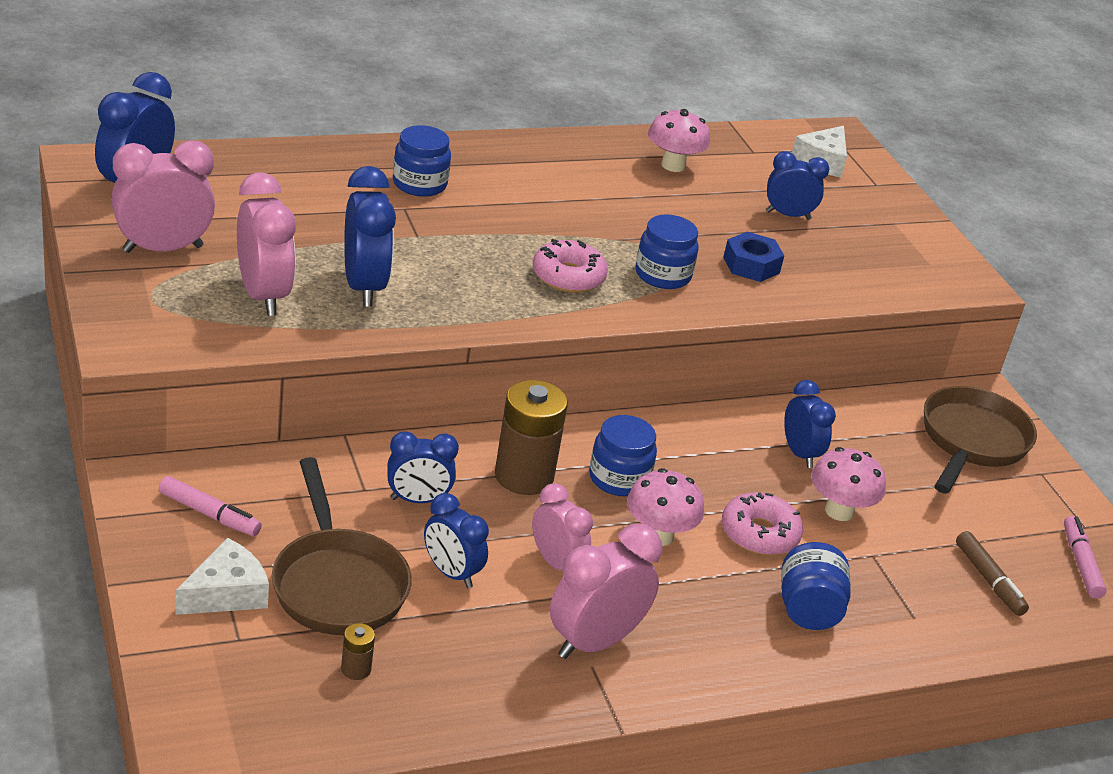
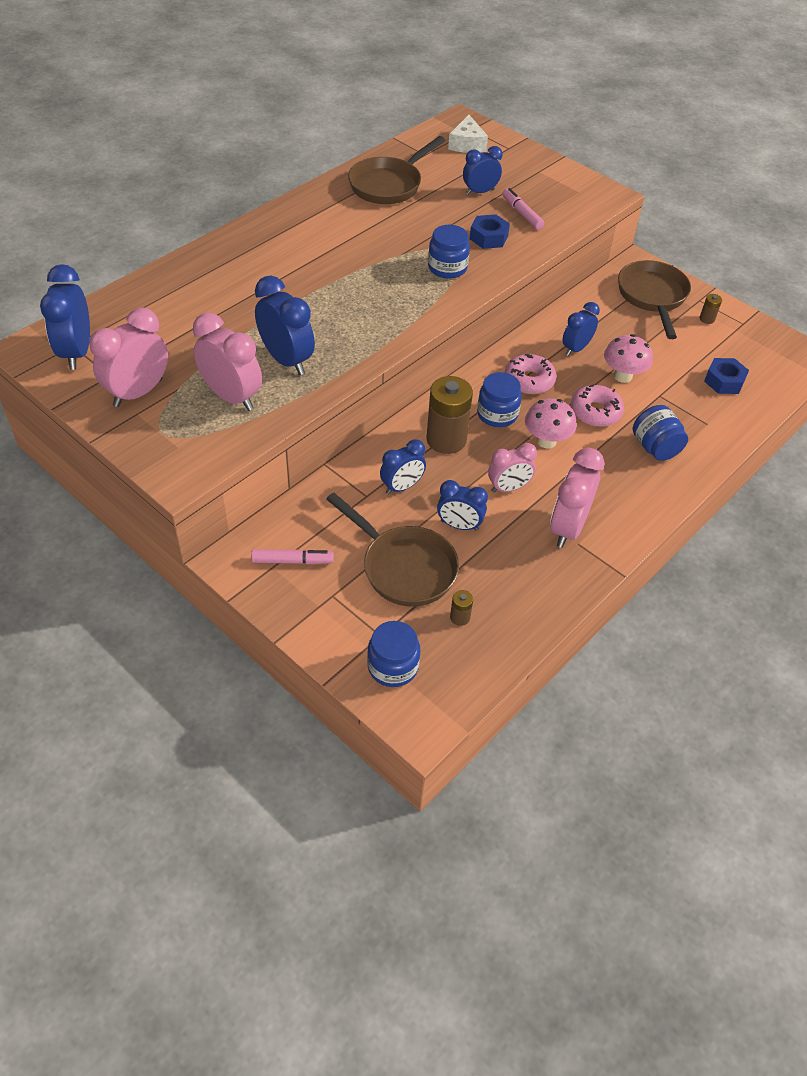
camera: 25 degrees left, 15 degrees up
white cheese [176,538,269,615] -> none
blue jar [393,125,451,197] -> blue jar moved to [367,621,420,687]
pink clock [532,483,593,570] -> pink clock turned 135 degrees clockwise [488,443,537,493]
pink donut [533,239,608,293] -> pink donut moved to [505,354,556,394]
pink mushroom [648,109,710,172] -> brown pan [348,136,446,204]
blue clock [784,380,836,468] -> blue clock turned 90 degrees counterclockwise [562,302,600,356]
brown marker [956,531,1029,616] -> blue nut [704,358,749,394]
pink marker [1064,516,1107,599] -> pink marker moved to [502,188,544,230]
none -> brown battery [700,294,722,324]

